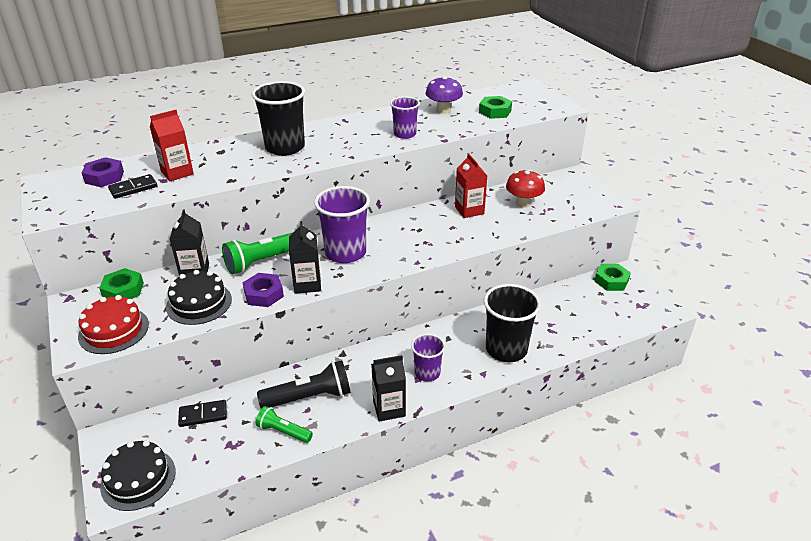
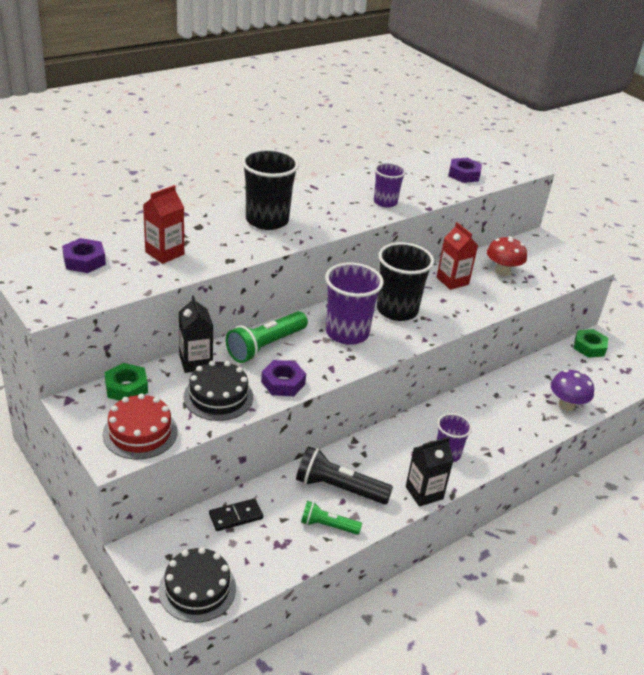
camera: 15 degrees left, 0 degrees up
black domino [108,174,157,199] -> none
black flashlight [257,360,351,409] -> black flashlight turned 135 degrees counterclockwise [296,446,393,505]
black carton [289,221,321,294] -> none
purple mushroom [425,76,463,114] -> purple mushroom moved to [551,370,594,411]
green nut [479,96,512,119] -> purple nut [448,158,482,183]
black cup [484,284,541,362] -> black cup moved to [377,242,434,321]

